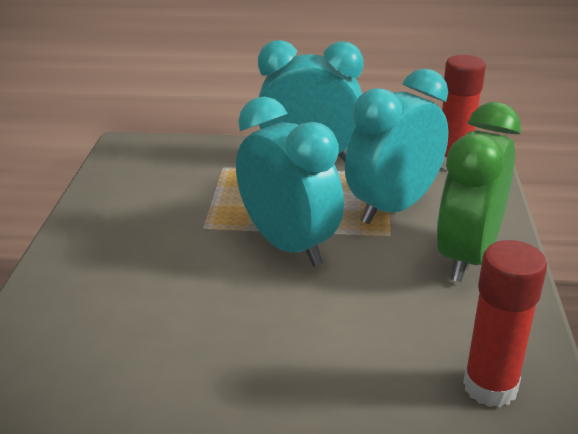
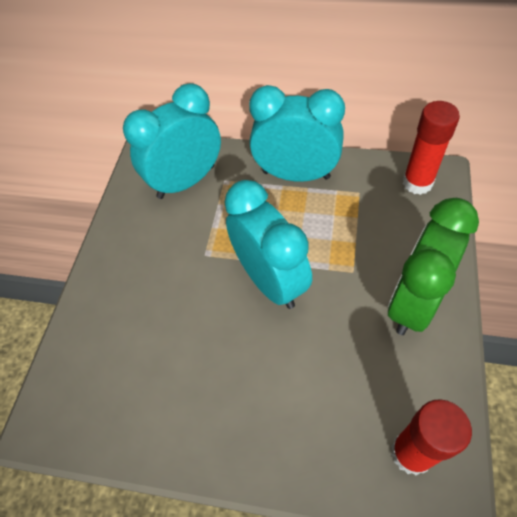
camera: 10 degrees right, 25 degrees up
turquoise clock [345,68,448,224] -> turquoise clock moved to [123,83,221,199]

